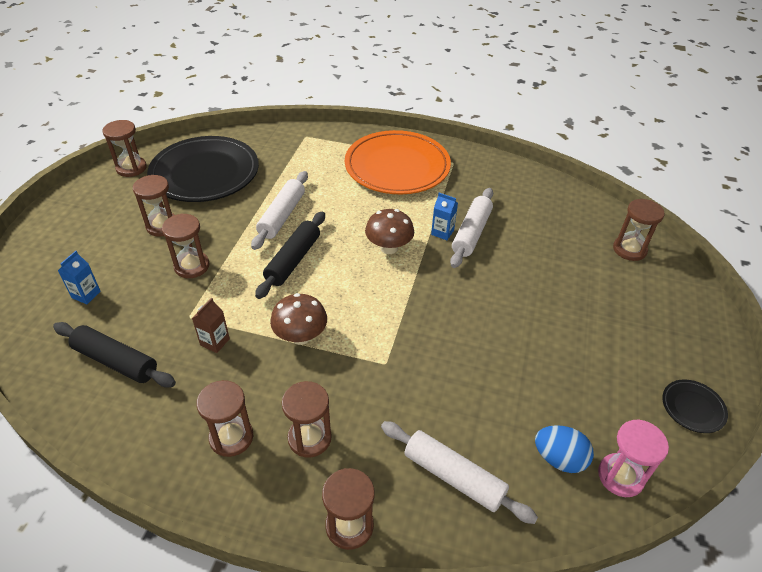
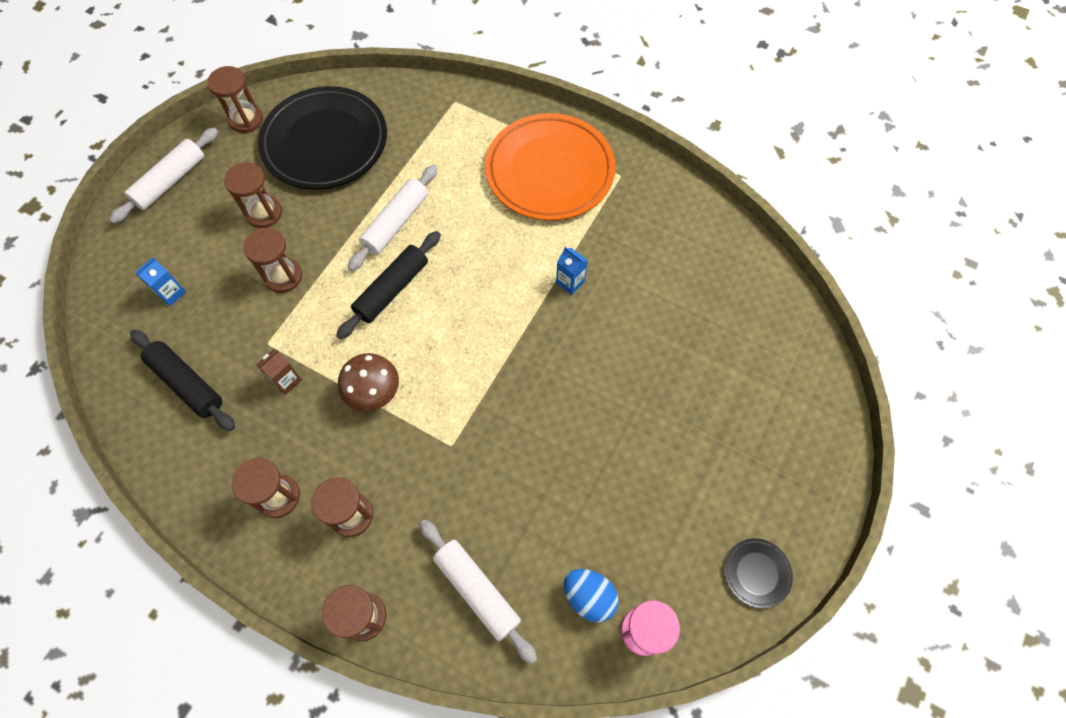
camera: 15 degrees right, 20 degrees up
brown mushroom [365,209,414,254] -> none
white rolling pin [450,188,493,268] -> white rolling pin moved to [109,127,218,224]
brown hourglass [613,199,665,261] -> none

